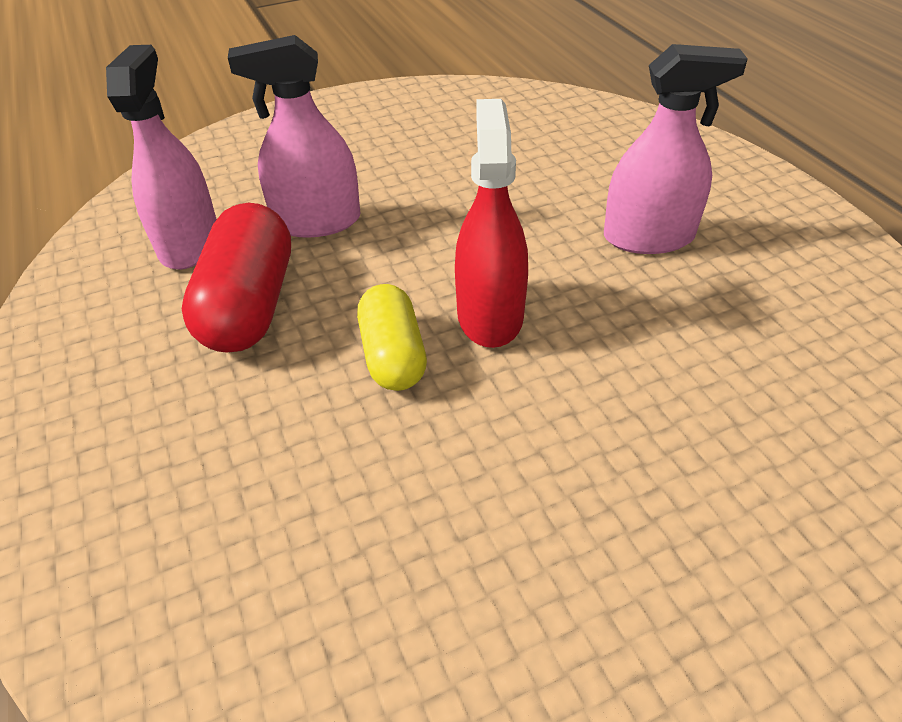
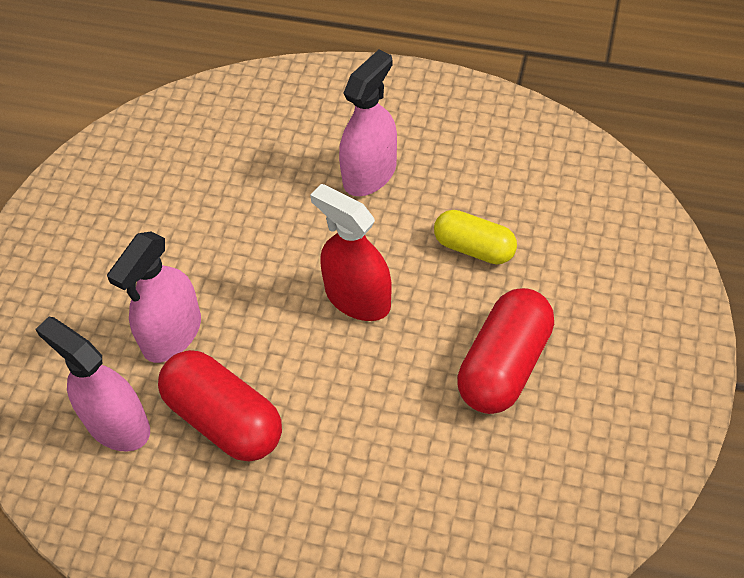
camera: 50 degrees left, 10 degrees up
yellow capsule [357,284,427,391] -> yellow capsule moved to [434,210,517,265]
none -> red capsule [457,288,554,414]

